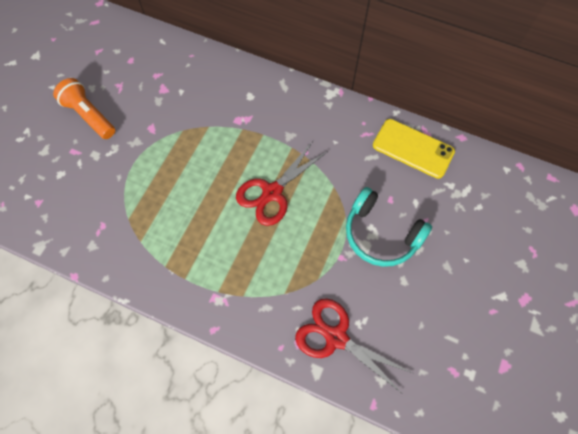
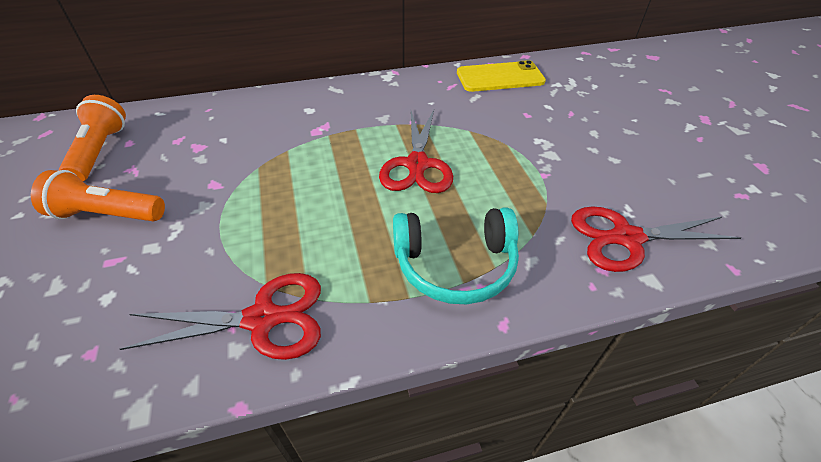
camera: 40 degrees left, 20 degrees down
turquoise headphones [346,187,432,267] -> turquoise headphones moved to [393,207,519,304]
none -> orange flashlight [59,95,126,181]
none -> red scissors [120,273,321,360]

